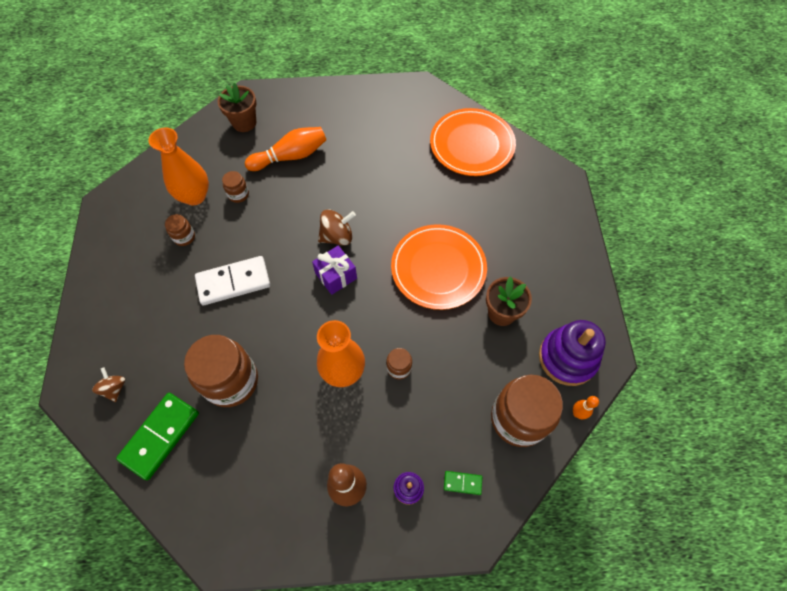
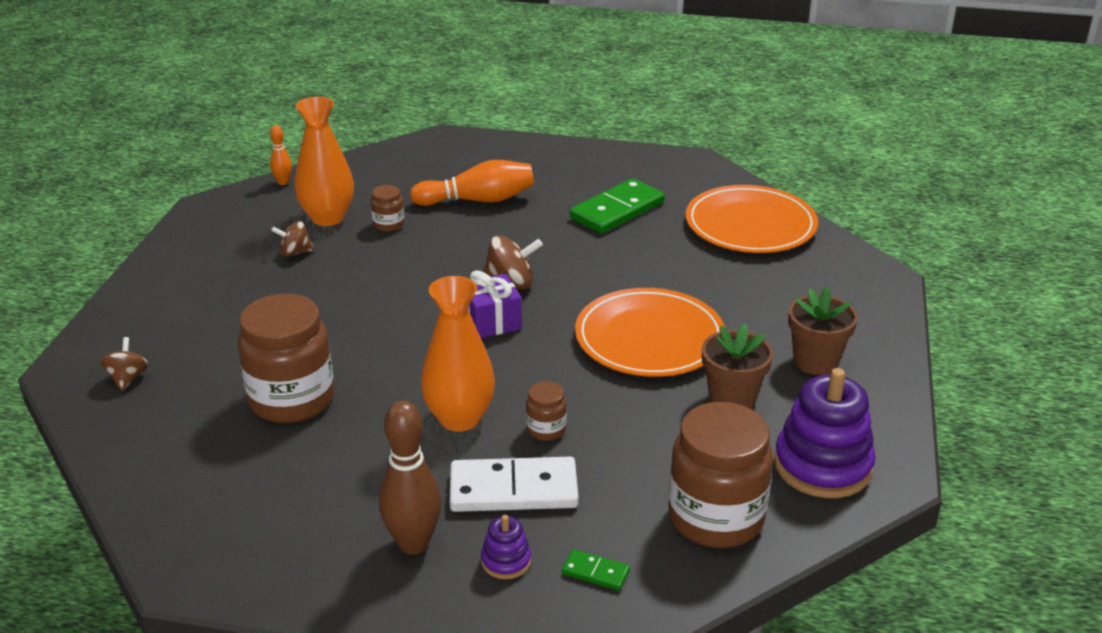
camera: 15 degrees right, 30 degrees down
green domino [116,393,199,480] -> green domino moved to [570,178,665,234]
brown jar [165,214,195,246] -> brown spinning top [271,221,314,257]
white domino [195,256,270,305] -> white domino moved to [450,457,579,512]
brown flower pot [218,83,256,132] -> brown flower pot moved to [788,286,858,375]
orange bowling pin [573,396,599,419] -> orange bowling pin moved to [270,125,292,185]

